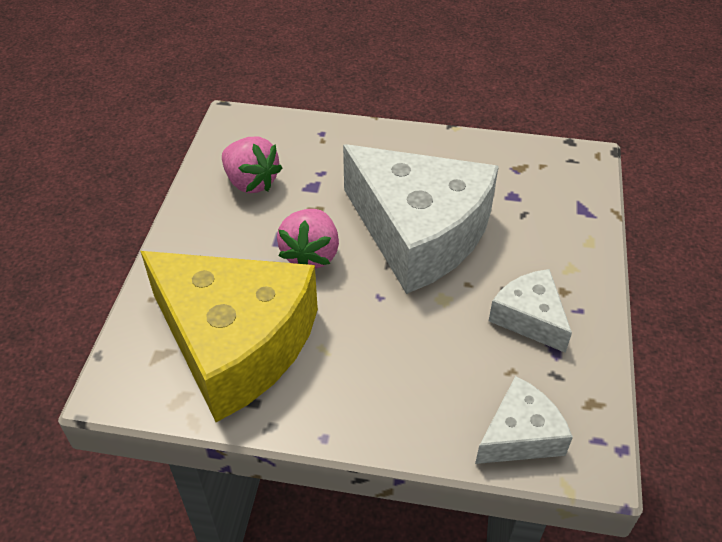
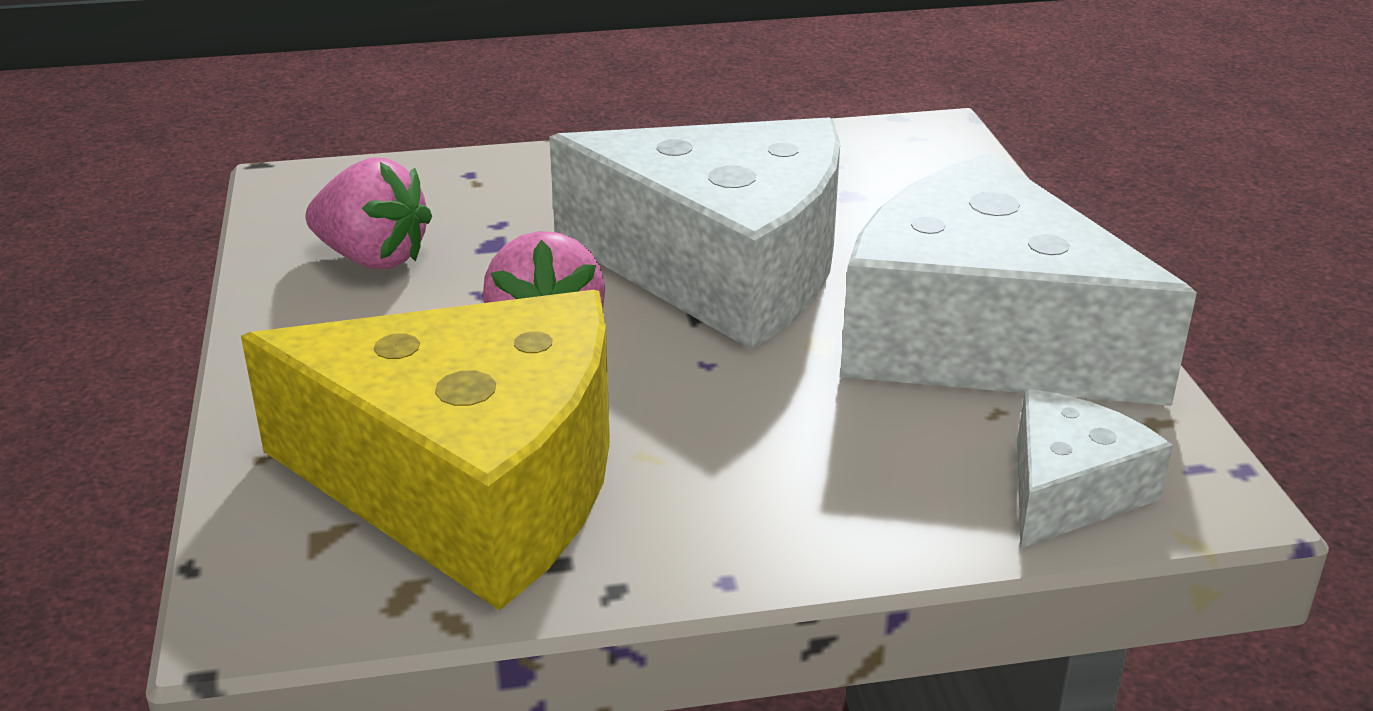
camera: 20 degrees left, 15 degrees down
white cheese [489,269,572,353] -> white cheese [840,153,1197,406], size x2.11

